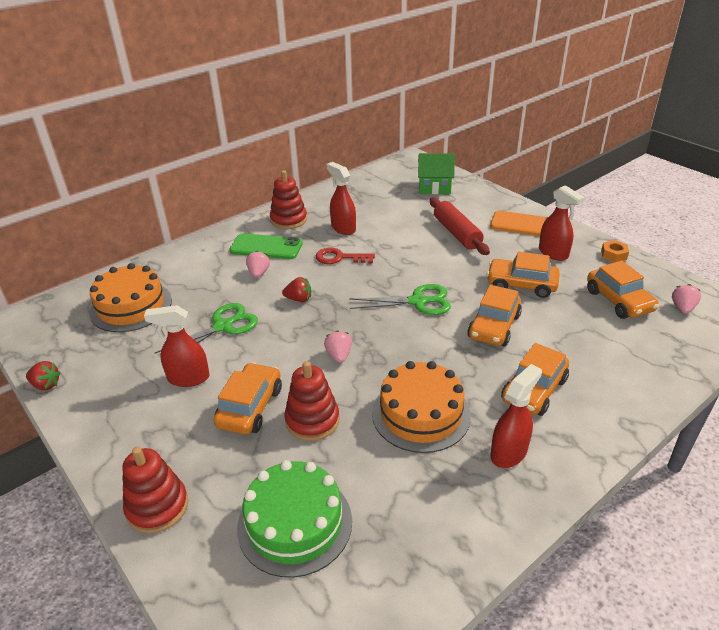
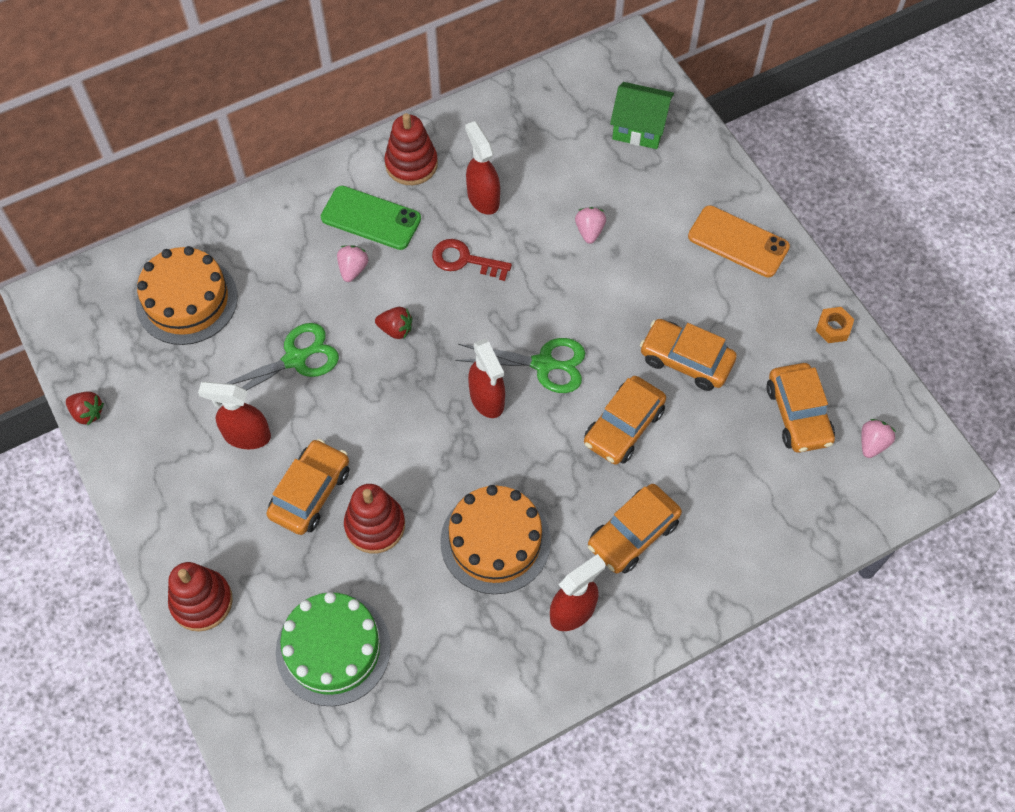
camera: 10 degrees right, 25 degrees up
pink strawberry [324,330,352,363] -> pink strawberry moved to [575,207,606,244]
red rolling pin [430,197,490,255] -> none
red spray bottle [539,185,585,261] -> red spray bottle moved to [468,339,505,418]

